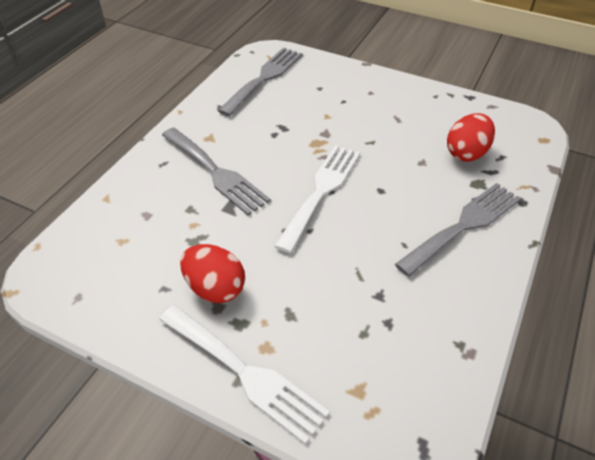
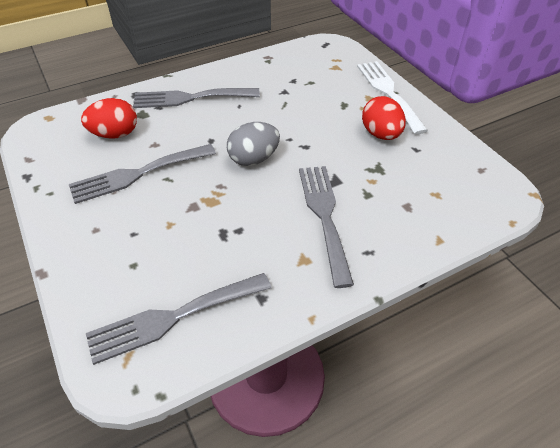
camera: 145 degrees left, 0 degrees up
white fork [274,145,360,253] -> grey egg [227,122,280,166]
none -> grey fork [69,144,216,204]

